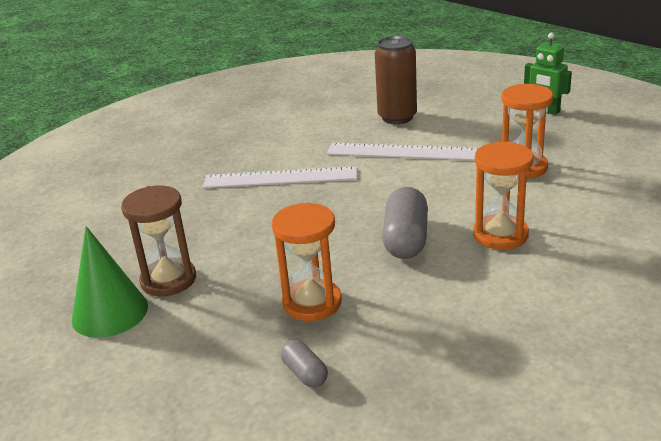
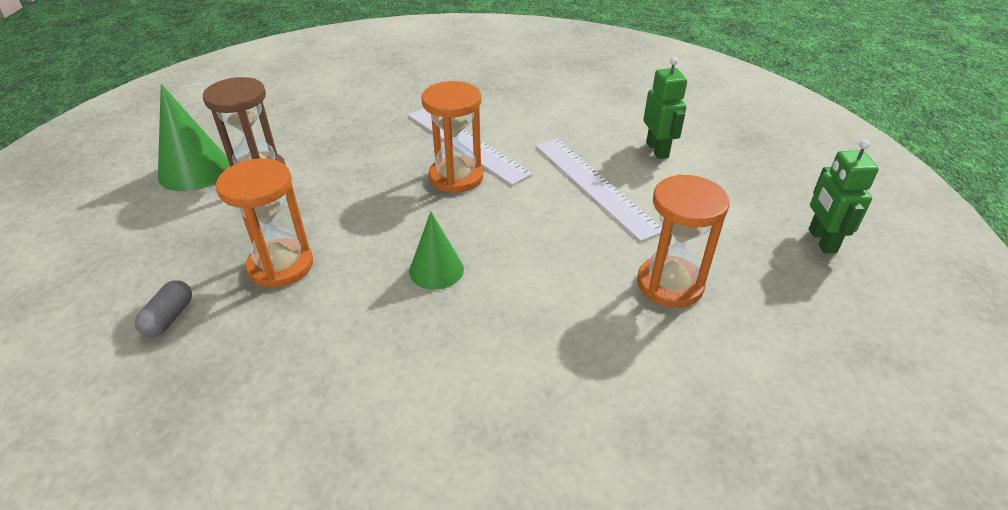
camera: 45 degrees right, 10 degrees up
brown can [375,36,417,124] -> green robot [643,57,687,159]
grey capsule [382,187,428,259] -> green cone [409,212,464,290]
orange hourglass [473,141,534,250] -> orange hourglass moved to [421,81,483,193]

